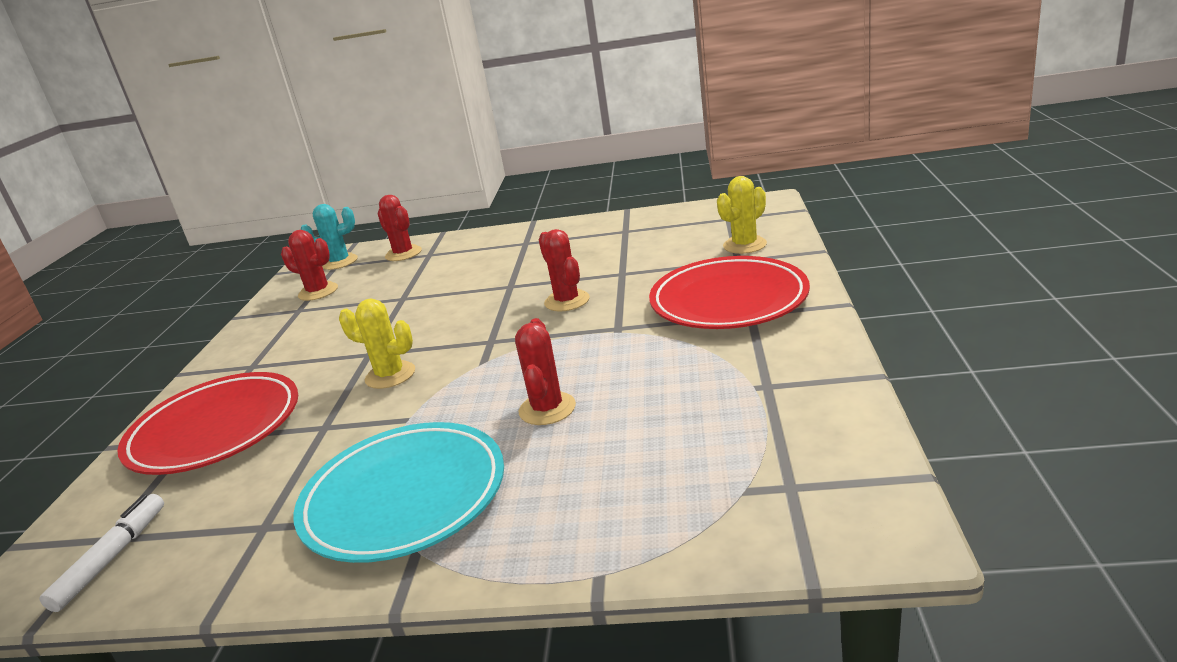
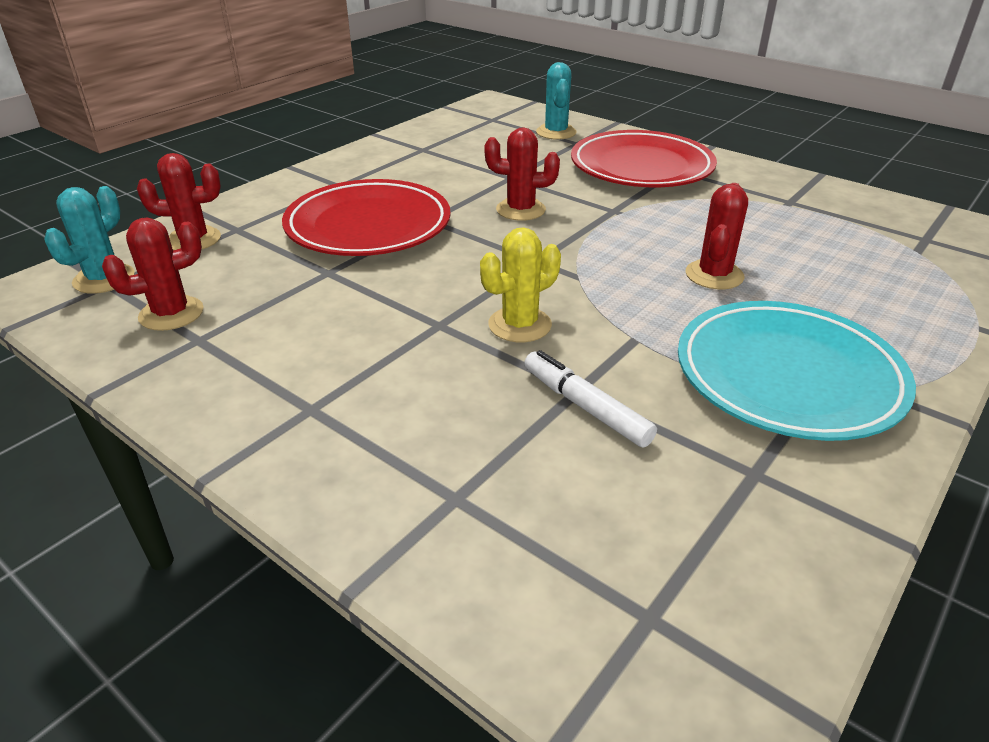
camera: 60 degrees left, 10 degrees up
white marker [39,494,164,612] -> white marker moved to [524,350,657,448]
red plate [117,372,298,475] -> red plate moved to [282,179,451,256]
red cactus [515,318,576,425] -> red cactus turned 75 degrees clockwise [685,183,748,289]
yellow cactus [717,176,767,254] -> turquoise cactus [536,62,577,140]

